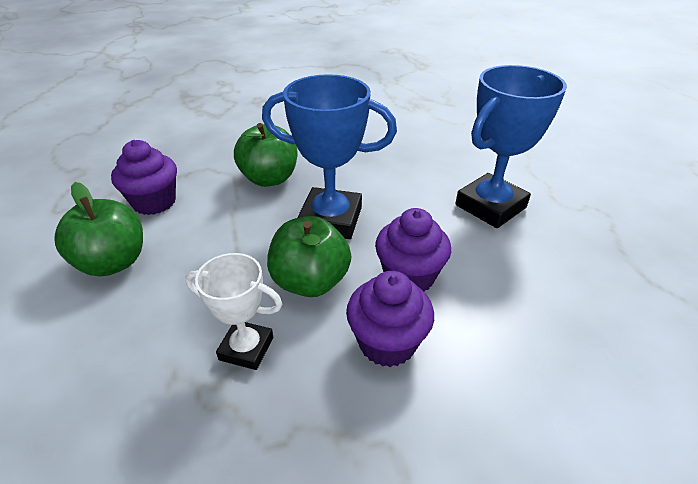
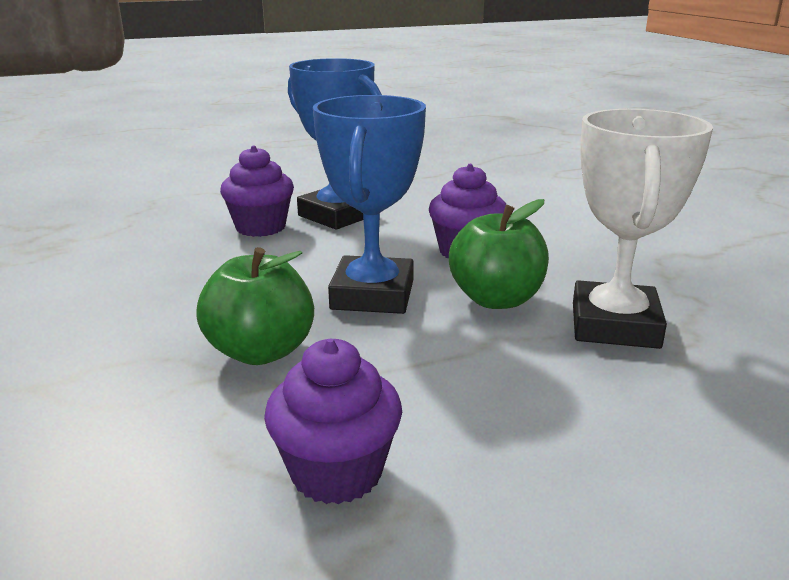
camera: 95 degrees left, 15 degrees down
green apple [55,182,143,276] -> none
white trophy [185,253,282,370] -> white trophy [573,109,713,349], size x1.70
purple cupcake [346,271,434,367] -> purple cupcake moved to [220,145,294,237]

